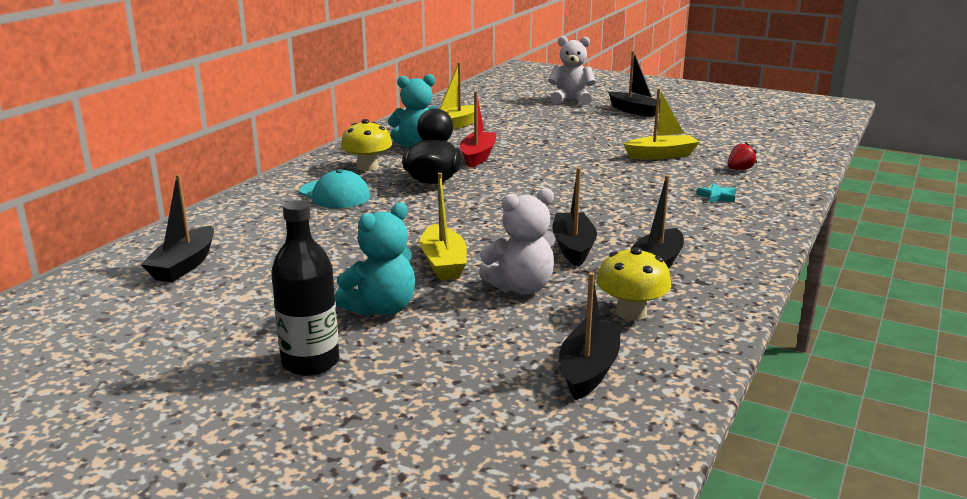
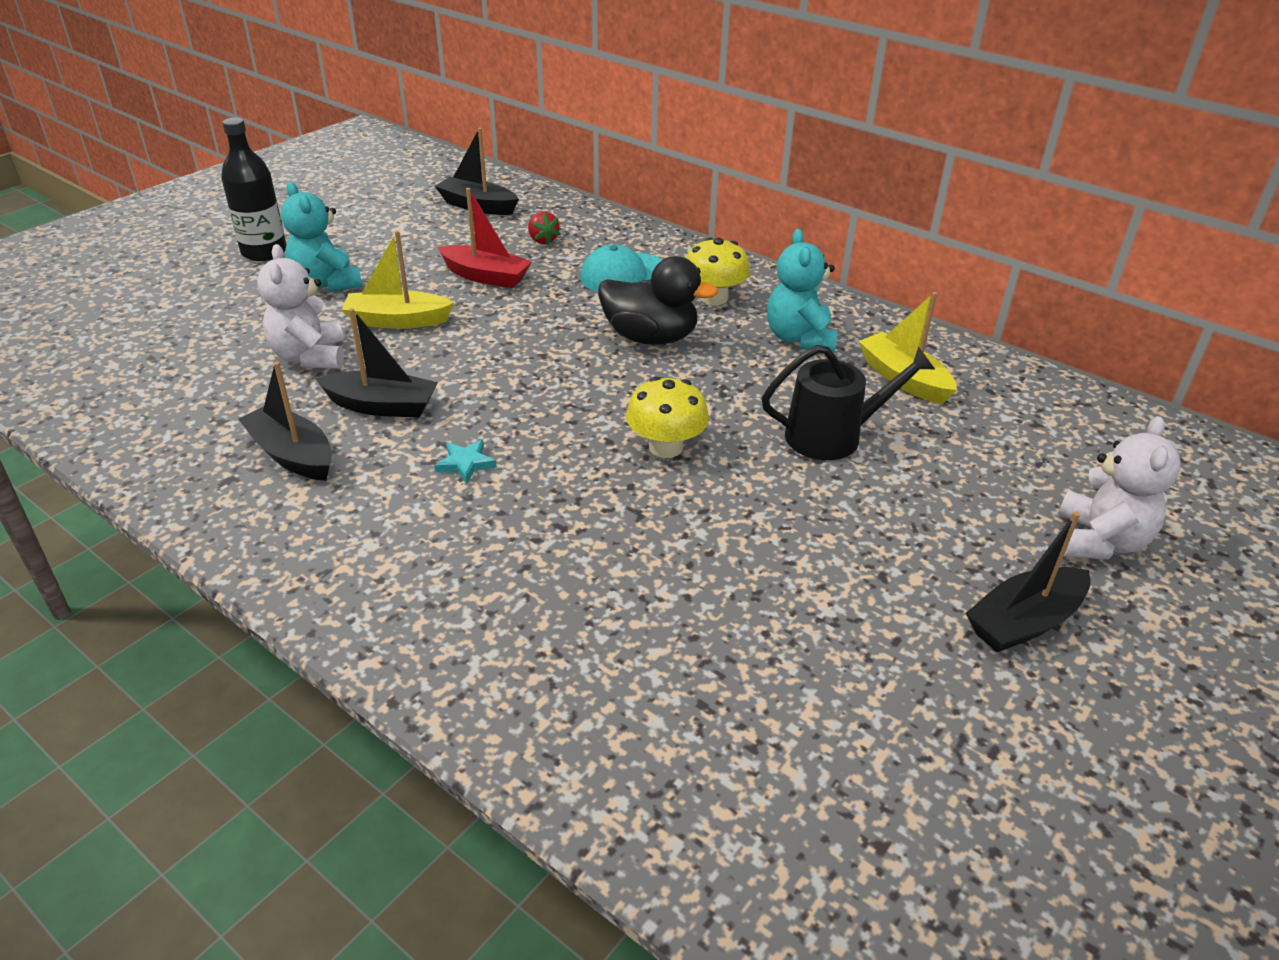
camera: 100 degrees right, 15 degrees up
red boat [460,91,497,168] -> red boat moved to [437,188,532,288]
black boat [559,272,621,401] -> none
yellow mushroom [597,247,671,321] -> yellow mushroom moved to [626,376,709,458]
yellow boat [624,88,699,159] -> none
turquoise star [696,183,736,203] -> turquoise star moved to [434,440,497,484]
red strawberry [728,142,757,170] -> red strawberry moved to [528,211,560,245]
none -> black watering can [762,345,935,460]

